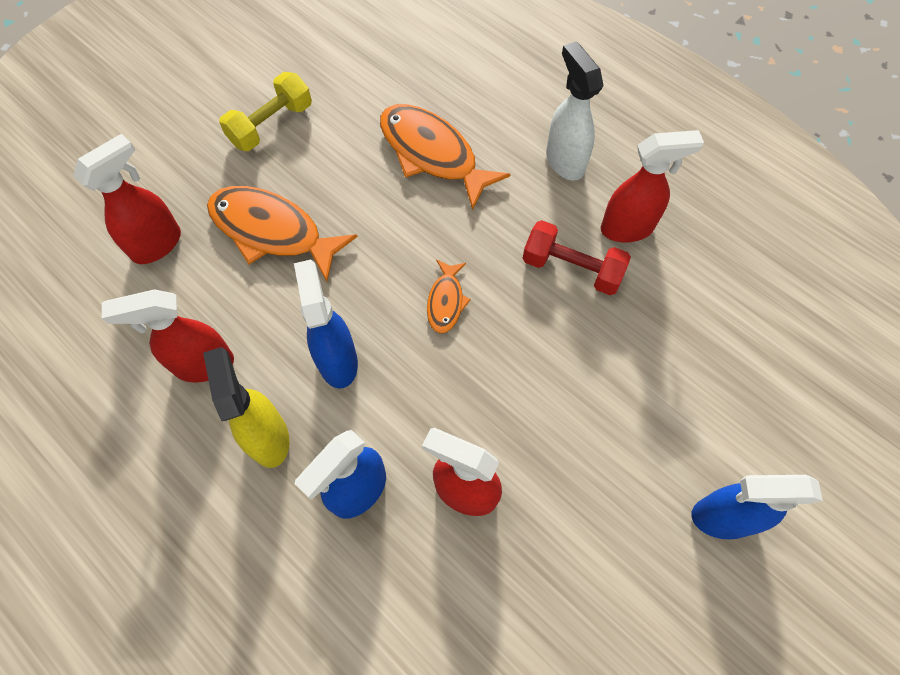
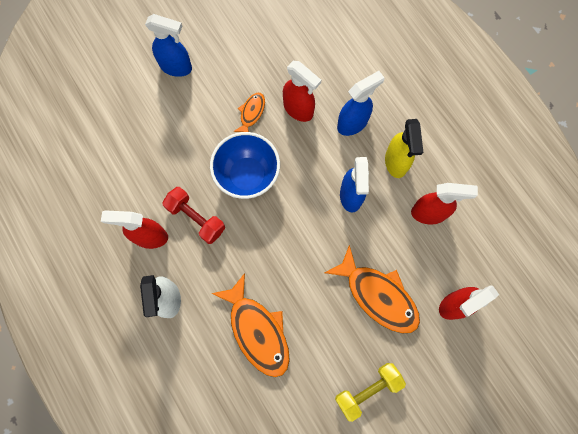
camera: 165 degrees left, 10 degrees up
orange fish [427,259,471,334] -> orange fish moved to [233,93,265,132]
none -> blue bowl [210,132,280,199]

